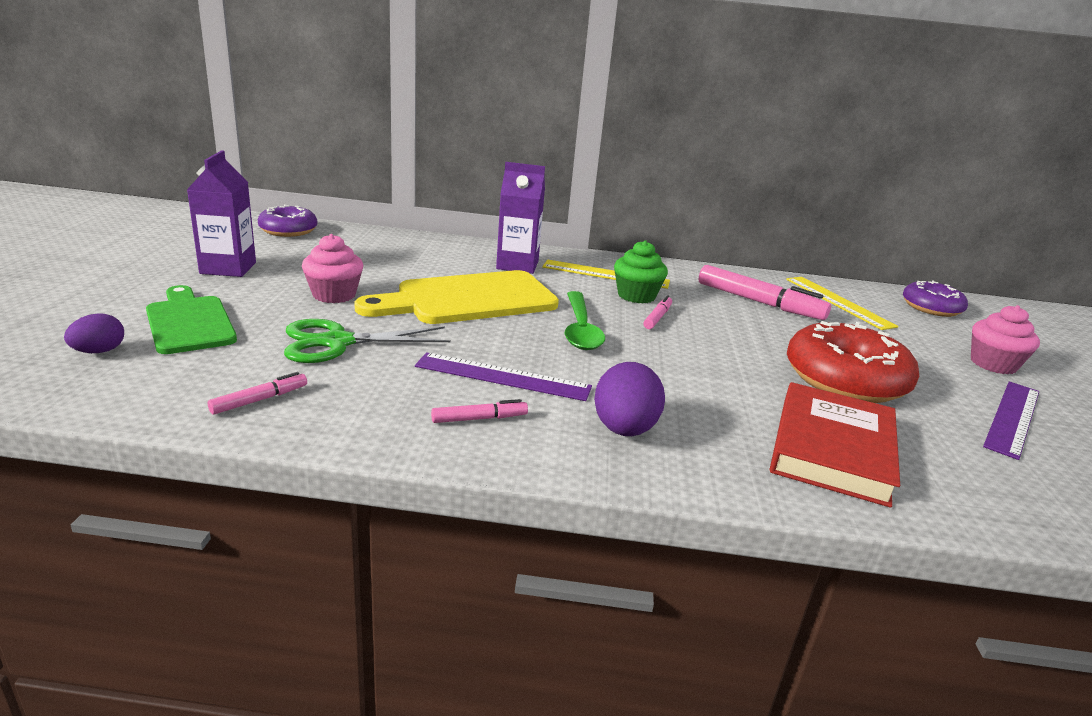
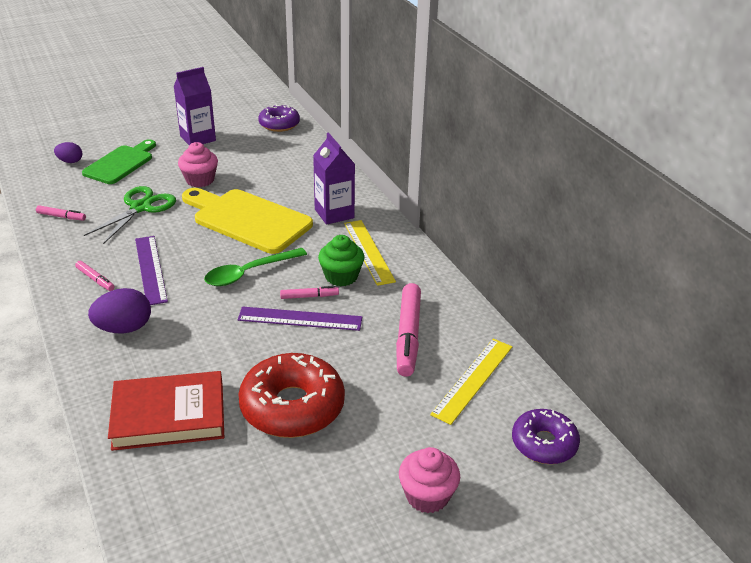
camera: 60 degrees right, 10 degrees up
green scissors [284,319,451,363] -> green scissors turned 75 degrees clockwise [84,186,176,244]
purple ruler [983,381,1039,460] -> purple ruler moved to [237,306,362,331]

